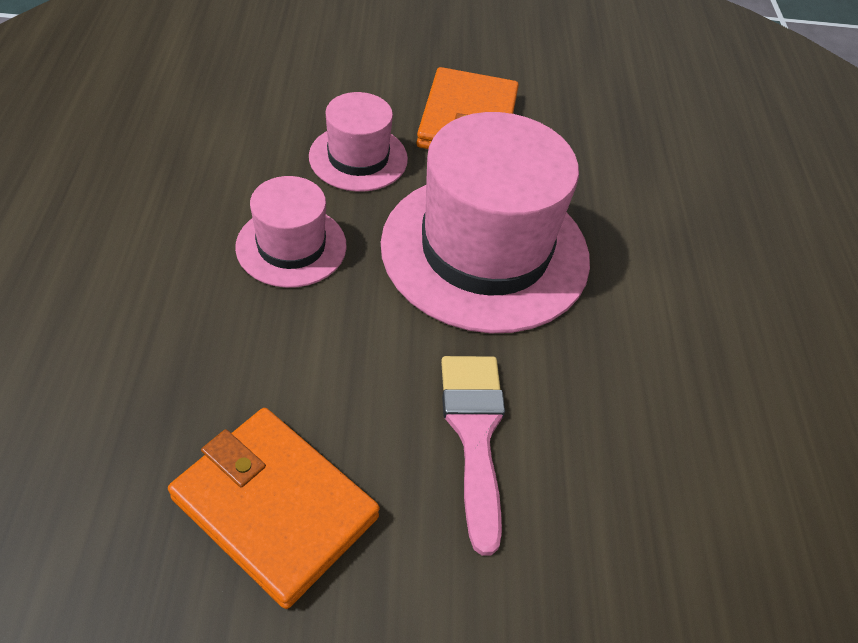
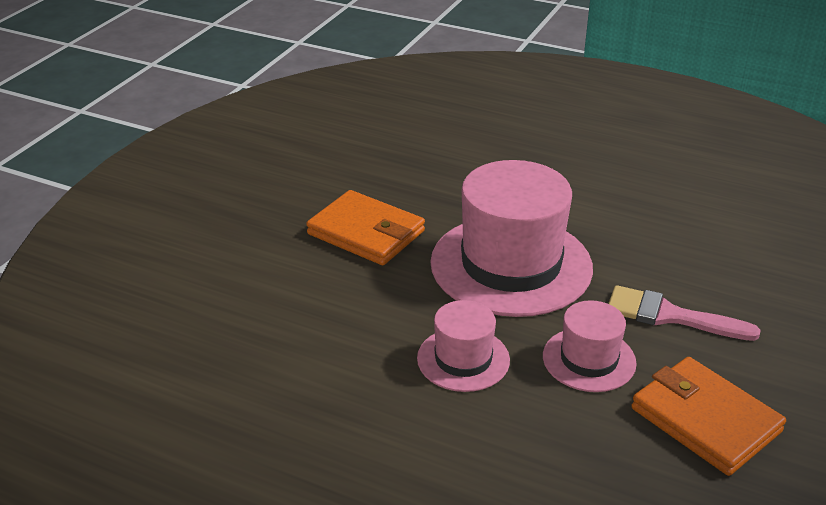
camera: 60 degrees left, 15 degrees down
orange wallet [168,408,380,609] -> orange wallet turned 75 degrees clockwise [631,357,786,476]
pink hat [309,92,408,192] -> pink hat moved to [543,300,637,392]

